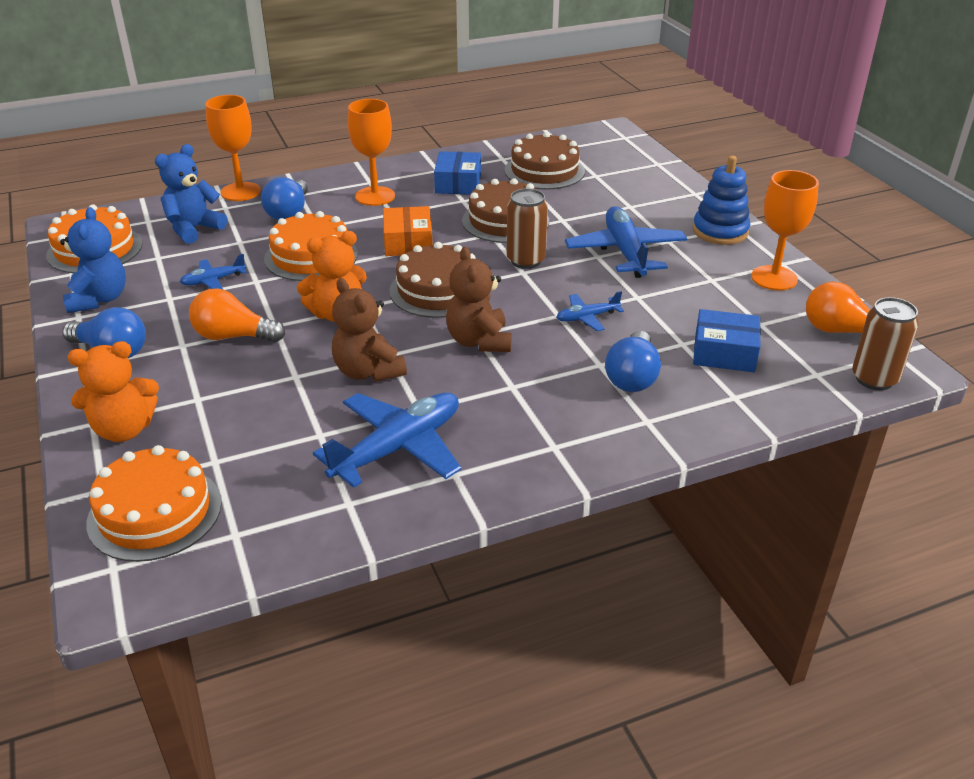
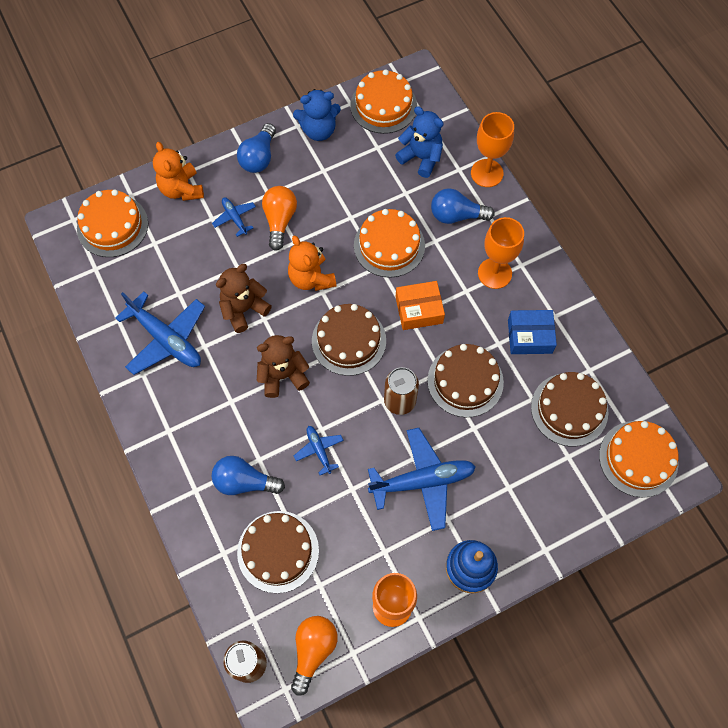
camera: 85 degrees right, 30 degrees up
blue plane [180,254,247,290] -> blue plane moved to [212,197,256,237]
blue box [693,309,761,372] -> brown cake [237,511,319,593]
none -> orange cake [599,421,679,498]

